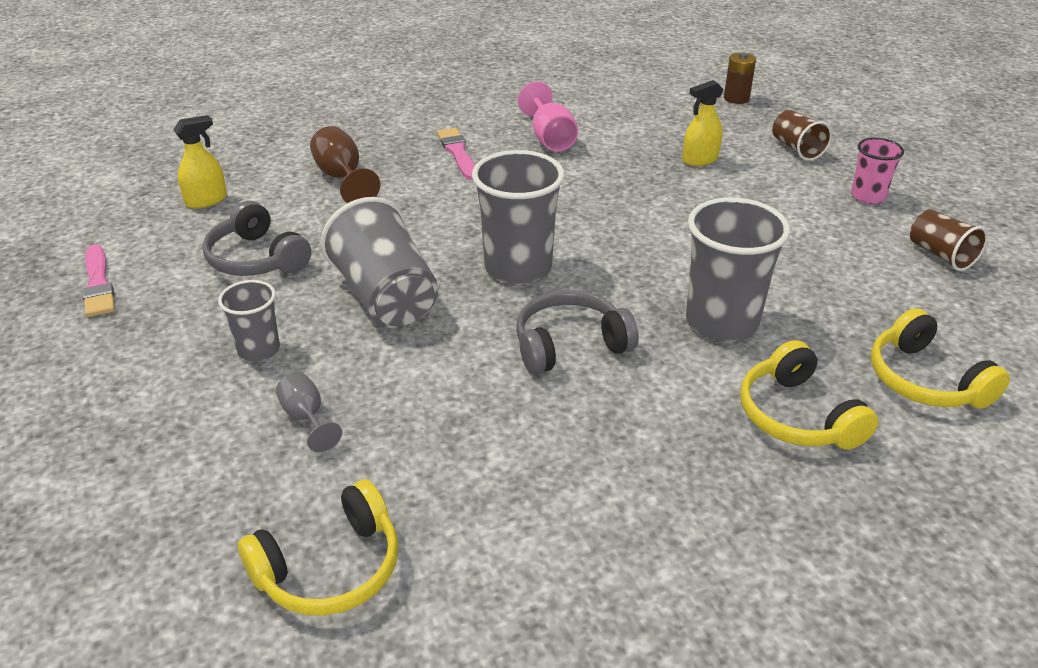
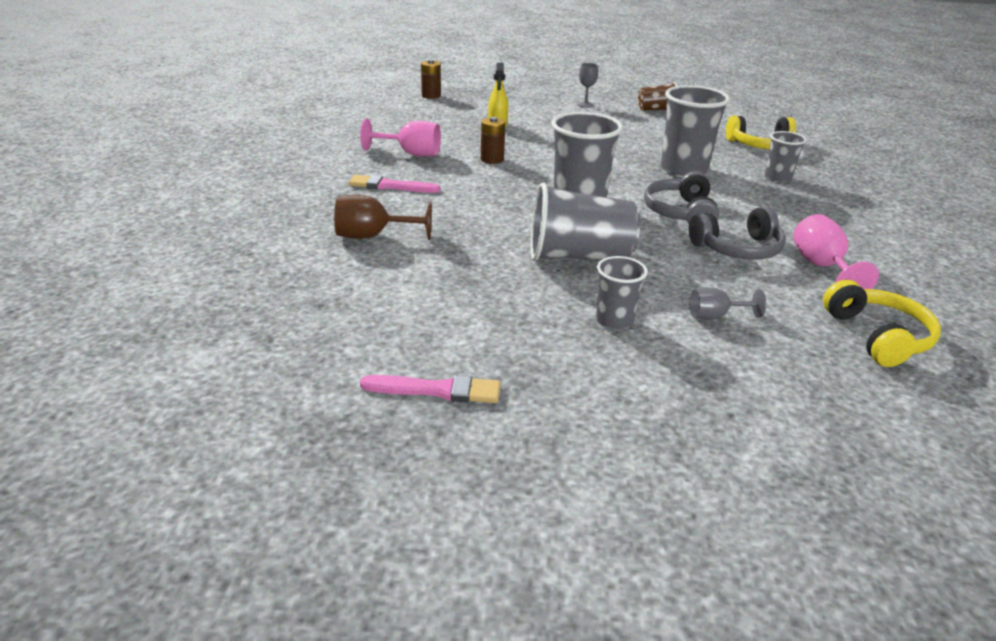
camera: 65 degrees left, 5 degrees down
yellow spray bottle [173,115,227,209] -> none
grey headphones [202,201,311,276] -> grey headphones moved to [689,207,786,260]
yellow headphones [740,340,878,450] -> grey cup [765,131,807,183]
brown cup [772,110,832,161] -> none
pink cup [851,138,904,204] -> grey goblet [577,63,598,108]
none -> brown battery [481,117,505,164]
none -> pink goblet [793,214,879,289]

